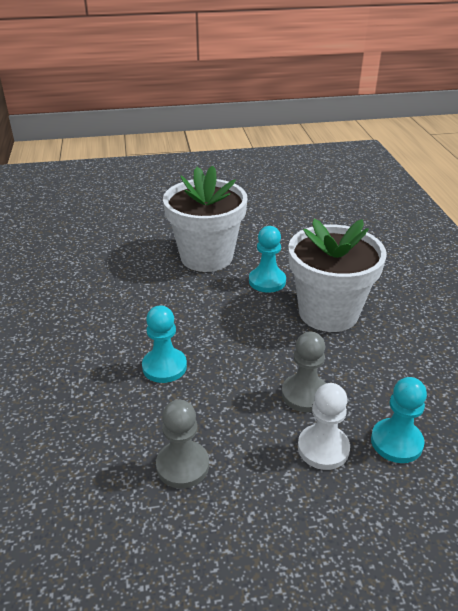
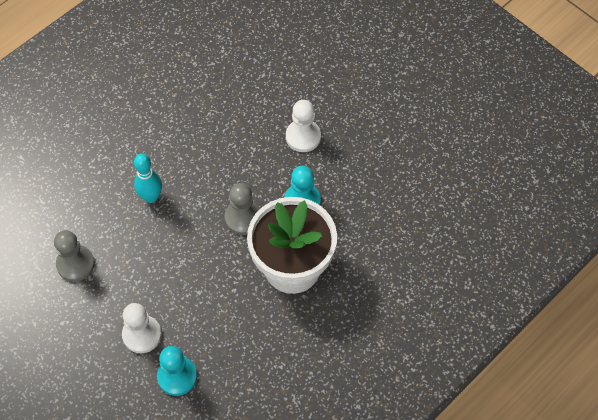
camera: 55 degrees right, 25 degrees up
turquoise pawn [142,305,187,383] -> turquoise bowling pin [134,154,162,203]
white flower pot [163,166,248,272] -> white pawn [286,100,321,152]
grey pawn [282,332,326,412] -> grey pawn moved to [225,183,260,235]

